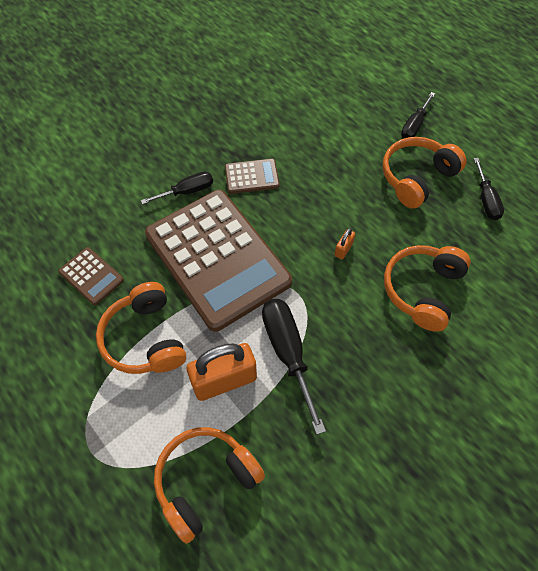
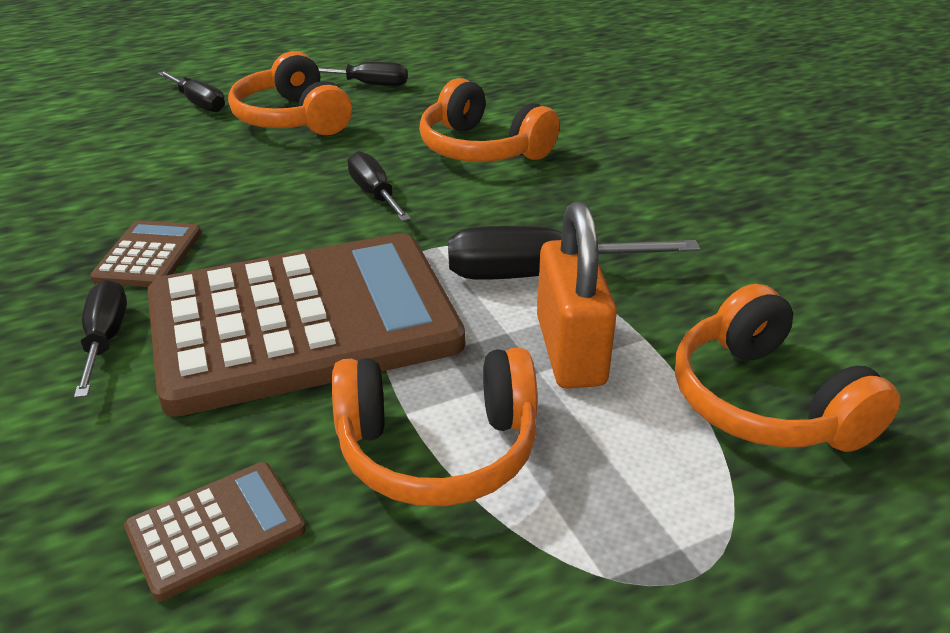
camera: 75 degrees left, 25 degrees down
orange padlock [334,228,355,260] -> black screwdriver [347,151,411,221]

